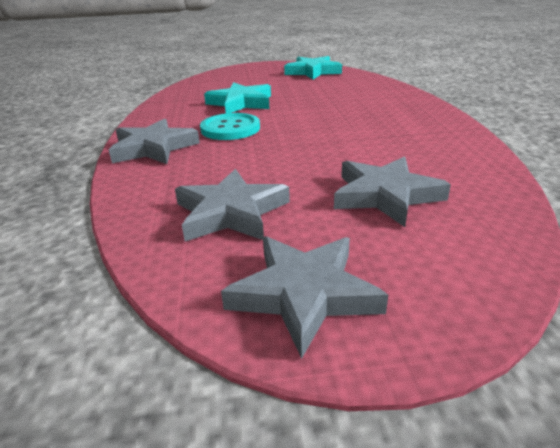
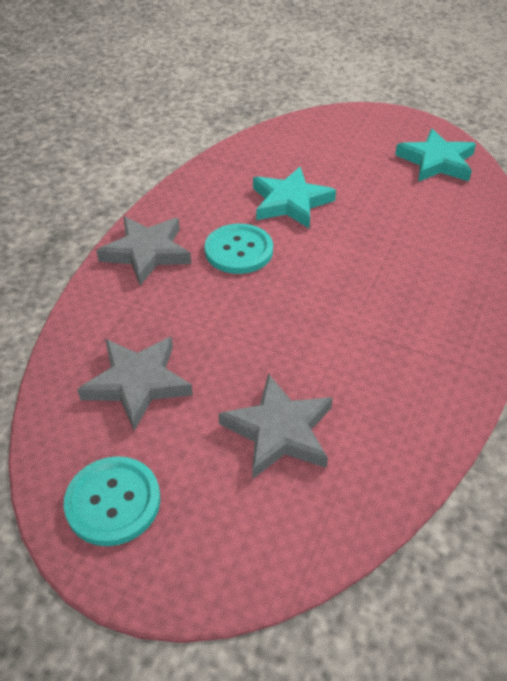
camera: 30 degrees right, 15 degrees up
grey star [221,236,388,359] -> turquoise button [64,456,160,546]

